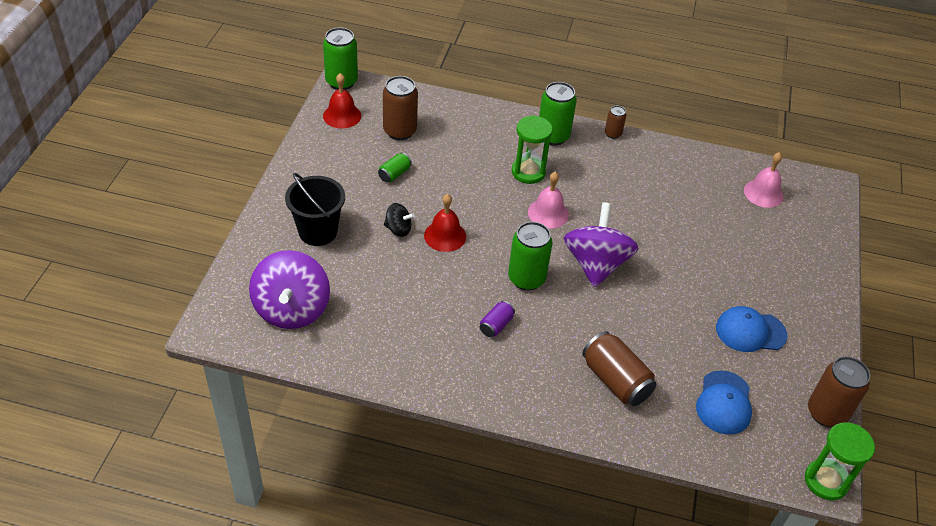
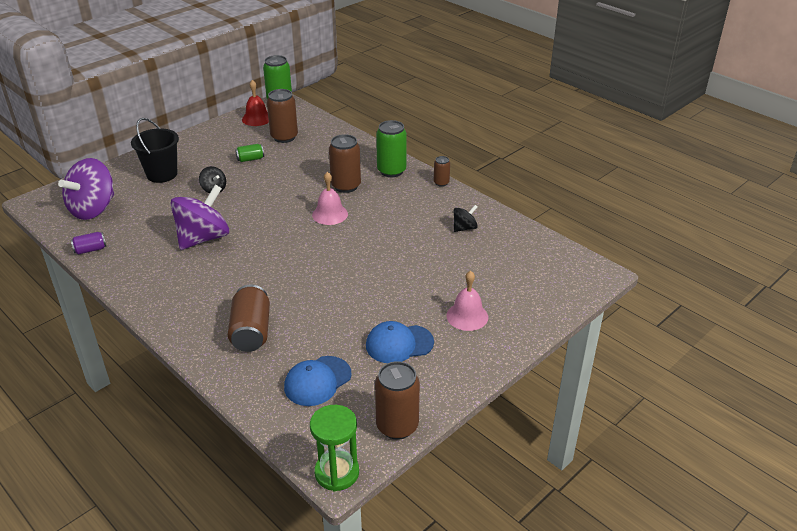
camera: 35 degrees right, 10 degrees down
red bell [424,194,466,252] -> none
purple can [480,301,515,337] -> purple can moved to [71,232,106,255]
green can [508,222,553,291] -> none
green hourglass [512,115,553,184] -> brown can [329,134,361,193]
purple spinning top [564,202,639,287] -> purple spinning top moved to [170,185,229,250]
blue cap [716,306,787,352] -> blue cap turned 45 degrees counterclockwise [366,321,434,363]
pink bell [744,152,784,208] -> pink bell moved to [446,271,488,331]
none -> black spinning top [454,205,478,232]

